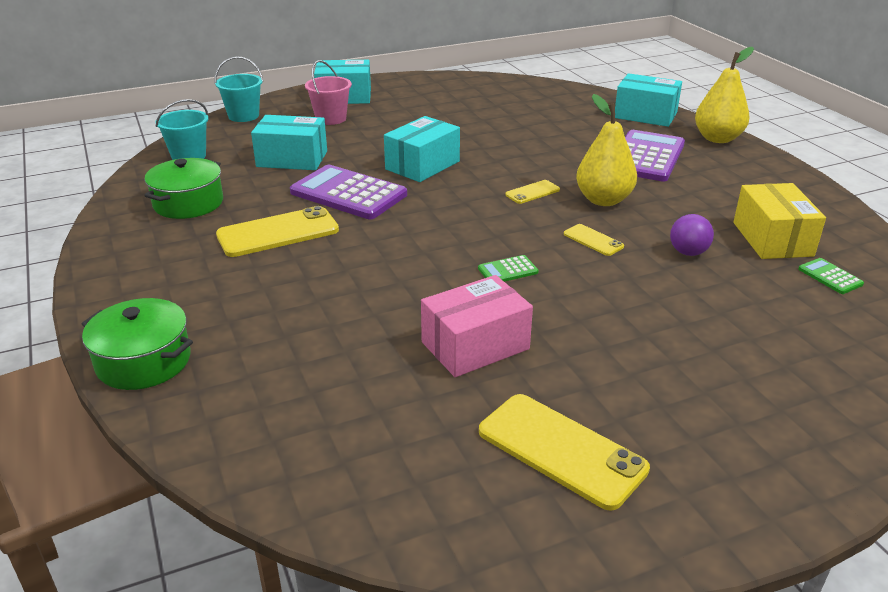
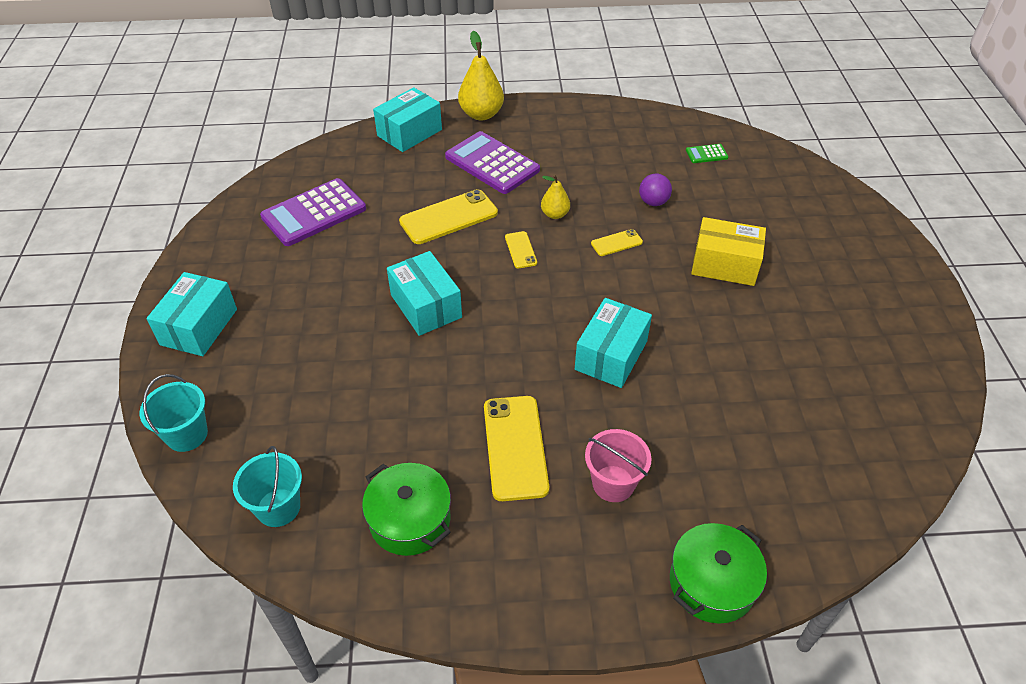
camera: 70 degrees left, 15 degrees up
turquoise box [251,115,327,170] -> turquoise box moved to [575,298,652,388]
purple calculator [290,165,407,219] -> purple calculator moved to [260,178,366,246]
pink bucket [305,60,352,125] -> pink bucket moved to [585,429,652,502]
pink box [421,275,533,377] -> none
green calculator [478,255,539,282] -> none
yellow phone [479,394,650,511] -> yellow phone moved to [399,189,498,244]
yellow pear [576,94,637,206] -> yellow pear [541,174,570,219], size x0.57
yellow box [733,183,826,259] -> yellow box moved to [691,217,766,286]

